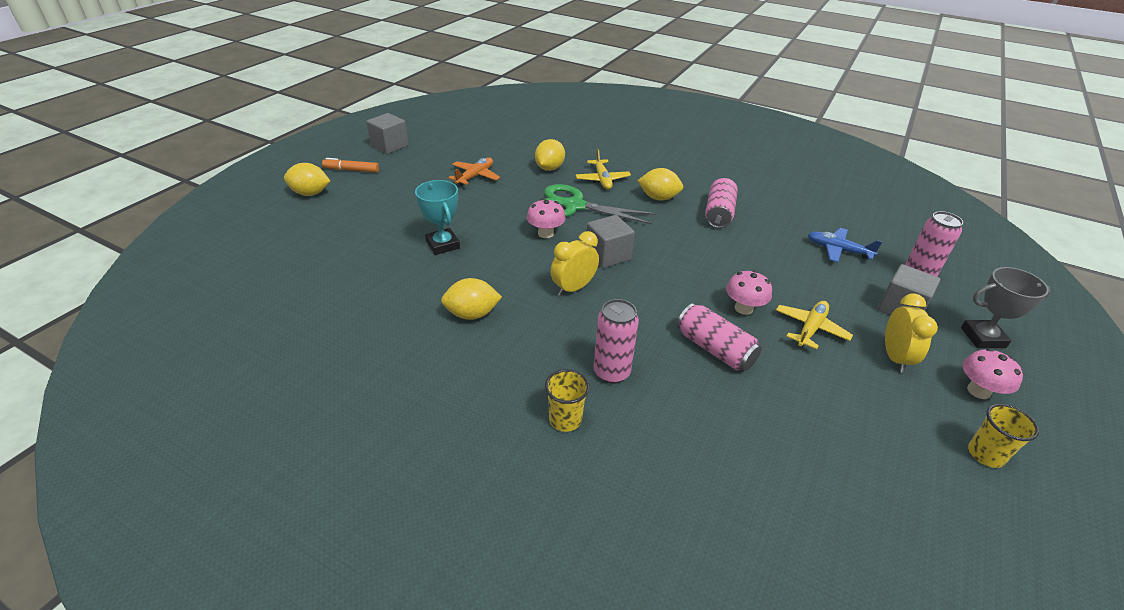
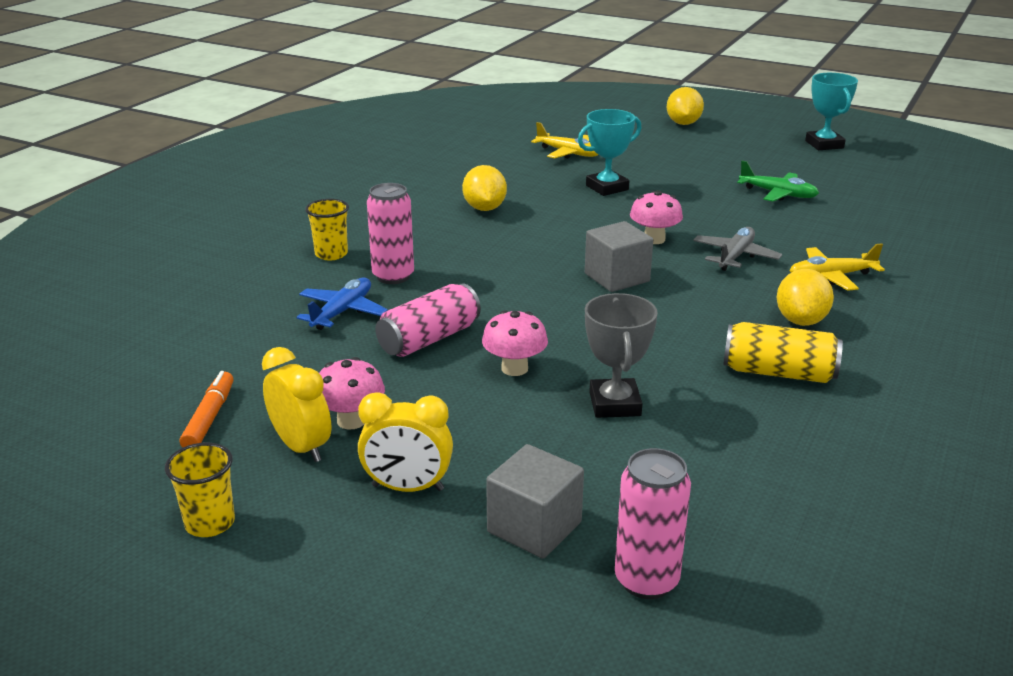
camera: 90 degrees right, 10 degrees down
orange marker [322,158,379,172] -> orange marker moved to [180,371,233,447]
grey cube [366,113,409,154] -> turquoise trophy [805,73,858,150]
orange plane [448,157,500,186] -> green plane [737,161,819,202]
yellow lemon [535,139,565,171] -> none
green scissors [544,184,656,224] -> grey plane [693,227,782,271]
yellow clock [550,231,599,296] -> yellow clock moved to [262,347,331,462]
pink can [705,178,738,228] -> yellow can [723,322,843,383]
yellow plane [776,301,853,350] -> yellow plane moved to [531,122,598,159]
blue plane [808,228,882,262] -> blue plane moved to [297,278,388,330]
grey trophy [961,267,1051,348] -> grey trophy moved to [585,293,658,418]
pink mushroom [962,348,1023,399] -> pink mushroom moved to [319,357,385,430]

